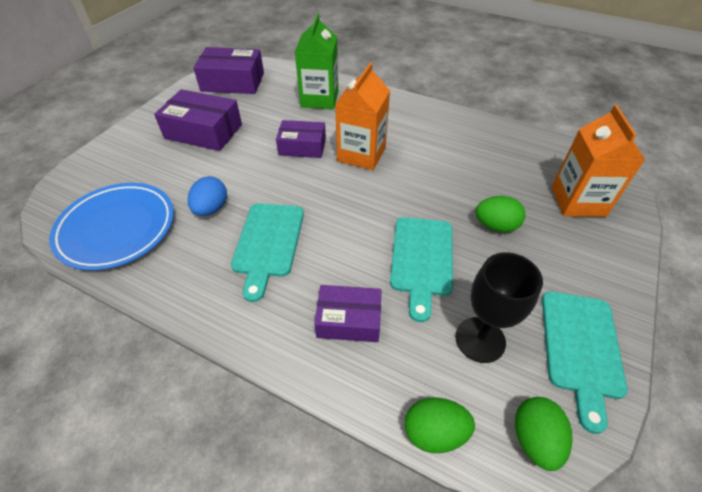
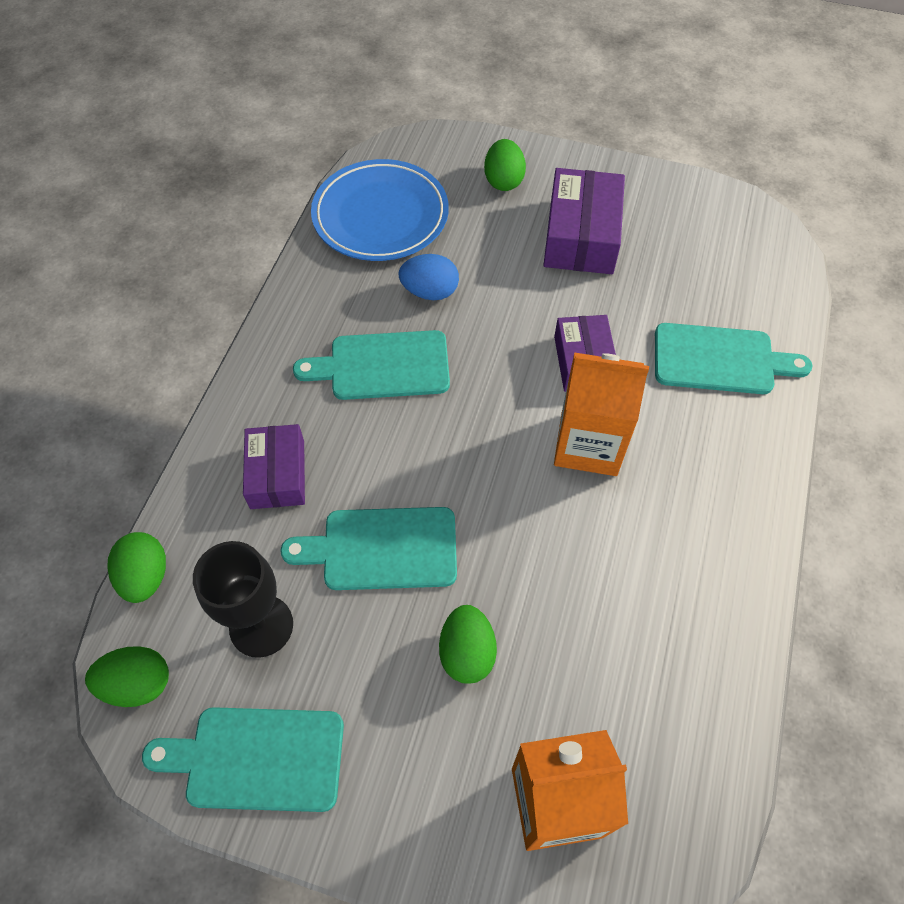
camera: 80 degrees right, 10 degrees up
purple box [193,47,264,94] -> none
green carton [295,13,338,110] -> turquoise cutting board [655,323,812,394]
none -> green egg [484,139,526,191]

